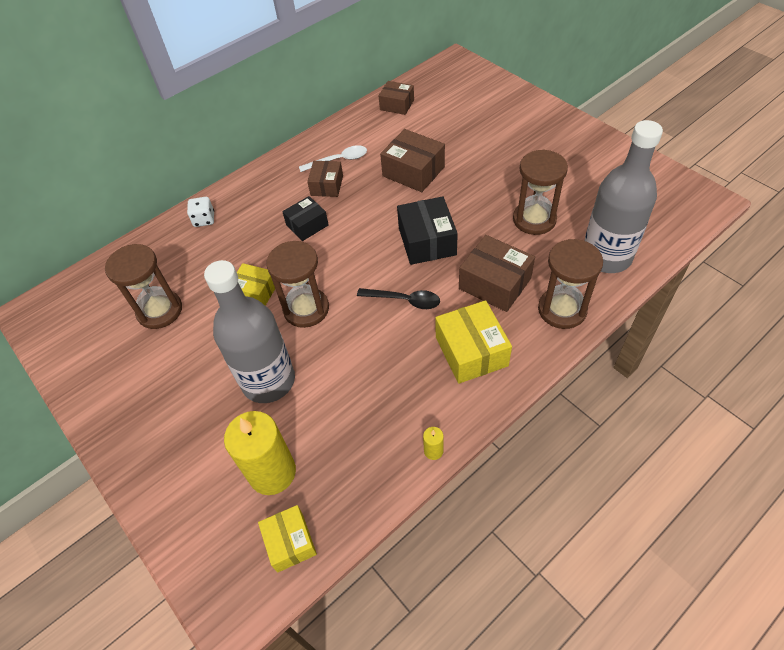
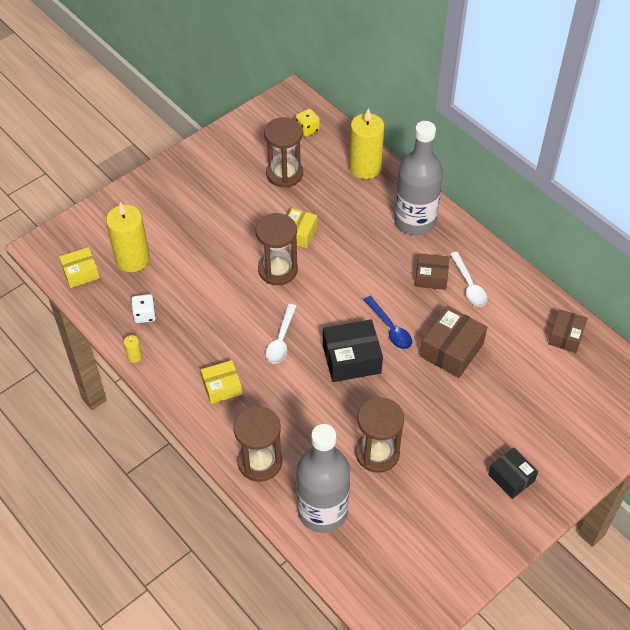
camera: 85 degrees right, 0 degrees up
white dice [187,197,214,227] -> white dice moved to [131,294,156,323]
grey bottle [204,260,295,403] -> grey bottle moved to [394,121,443,236]
black box [282,196,329,241] -> black box moved to [488,447,538,499]
black spoon [357,288,440,309] -> white spoon [266,304,296,363]
yellow box [435,300,512,384] -> yellow box [201,360,242,404], size x0.65
brown box [459,235,535,312] -> none
none -> yellow dice [295,109,320,137]
none -> yellow candle [349,108,384,179]
none -> blue spoon [363,296,412,349]

